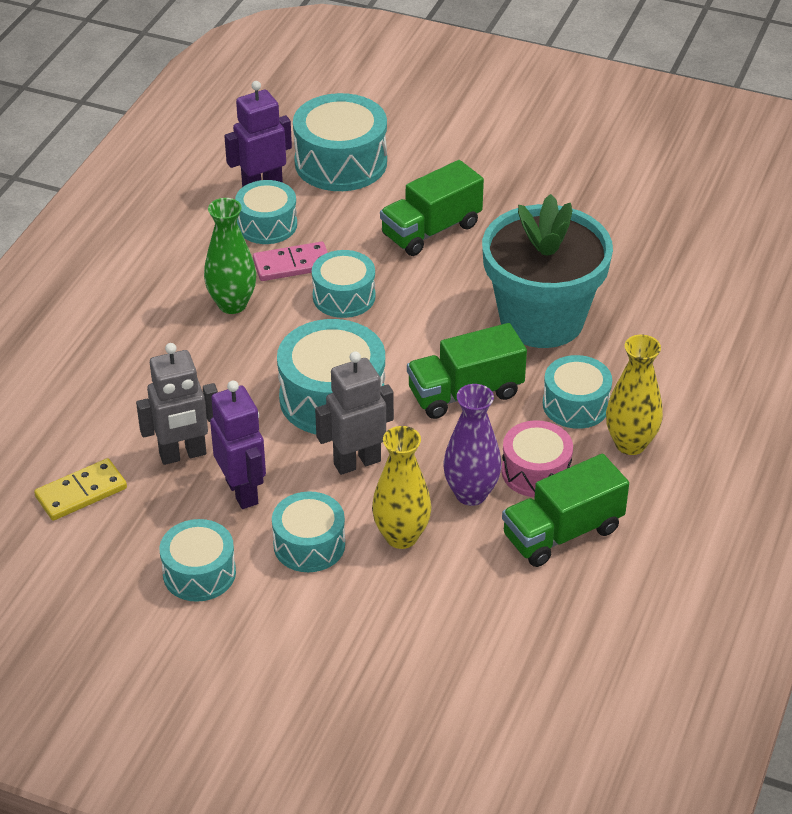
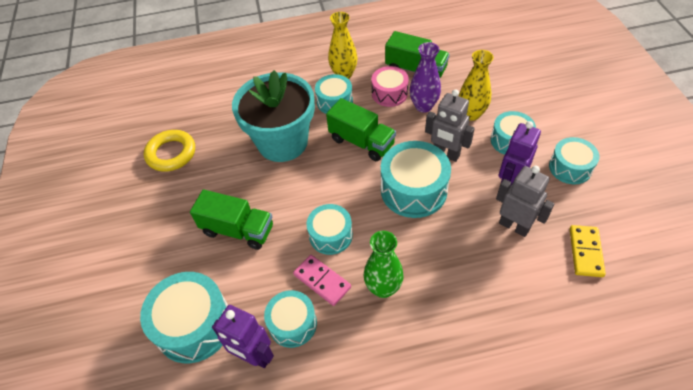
camera: 120 degrees left, 10 degrees up
yellow domino [34,458,127,521] -> yellow domino turned 75 degrees clockwise [570,225,606,277]
none -> yellow ring [144,130,195,172]

